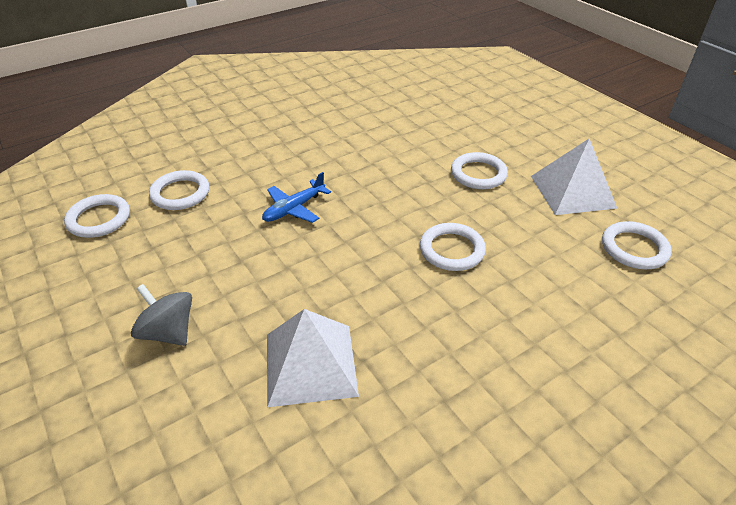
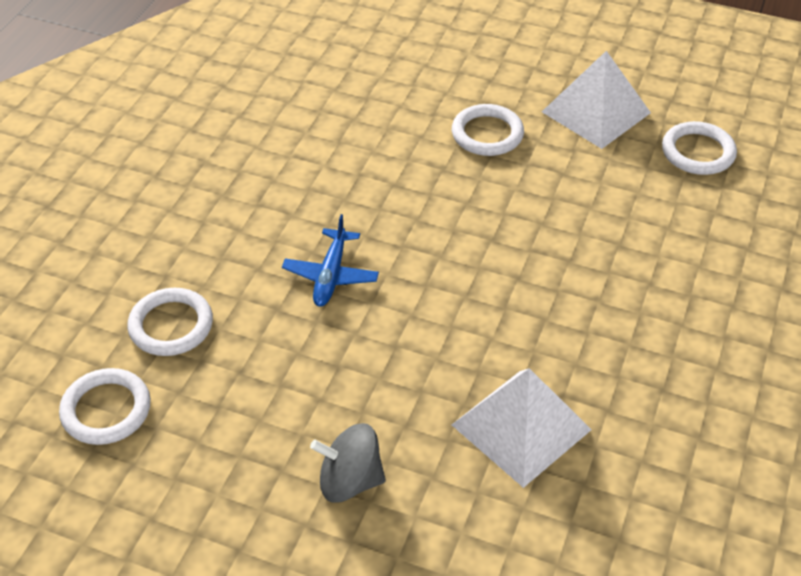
camera: 35 degrees left, 5 degrees up
white ring [420,223,486,271] -> none

